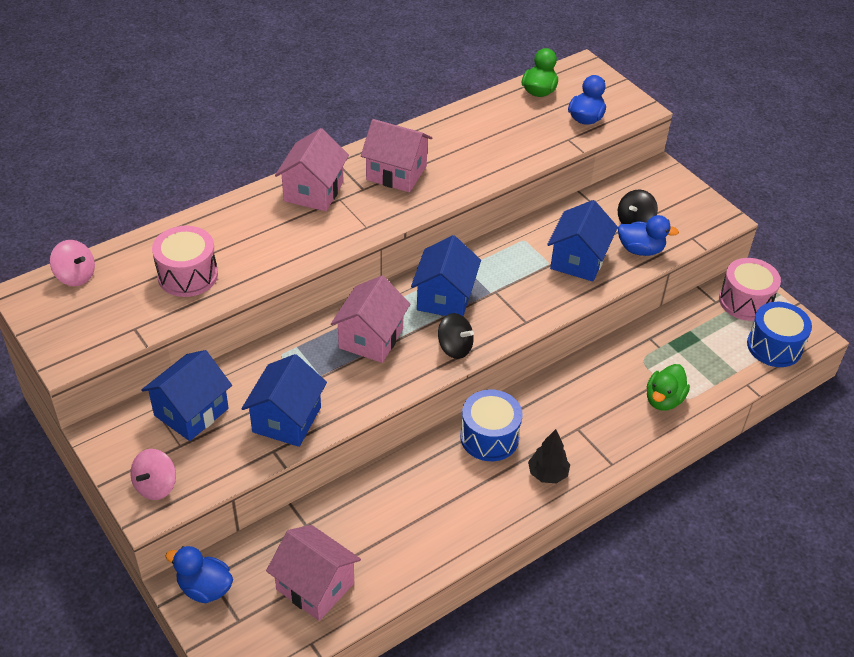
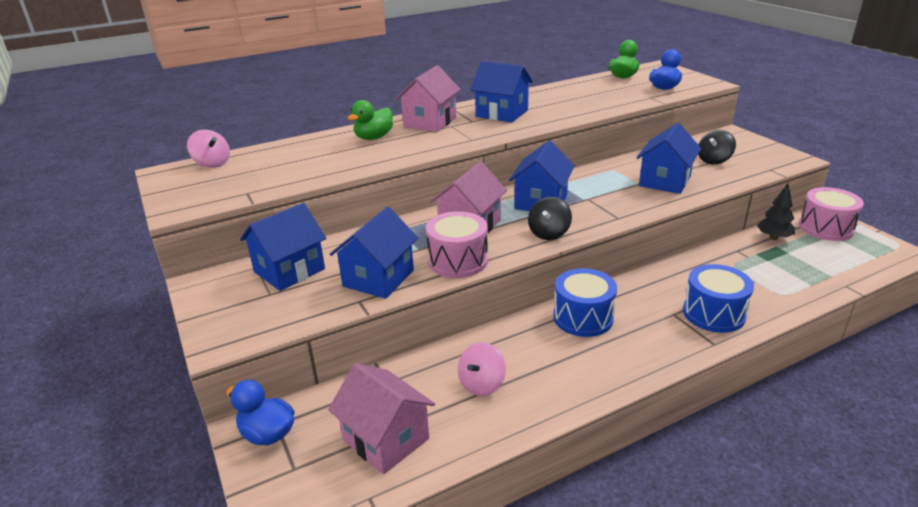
camera: 10 degrees right, 15 degrees down
pink spinning top [131,449,176,500] -> pink spinning top moved to [458,342,506,396]
pink drum [152,226,218,297] -> pink drum moved to [426,211,488,278]
pink house [361,119,433,192] -> blue house [470,61,533,123]
black spinning top [438,313,474,359] -> black spinning top turned 75 degrees clockwise [528,197,572,240]
black tree [528,429,570,483] -> black tree moved to [757,183,795,240]
blue duck [618,215,679,256] -> none
green duck [647,364,690,410] -> green duck moved to [347,100,393,140]
blue drum [747,302,812,367] -> blue drum moved to [683,264,754,333]

